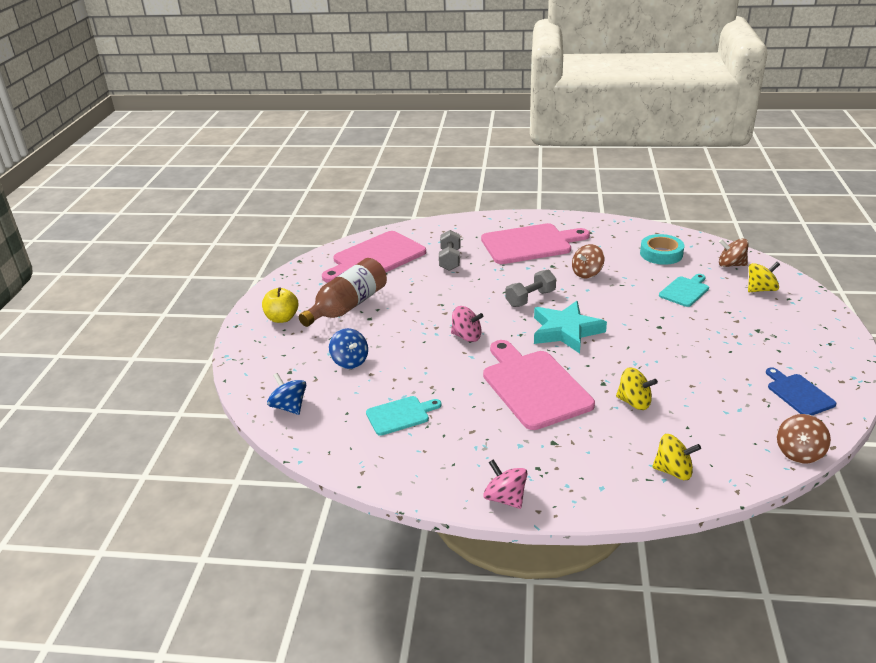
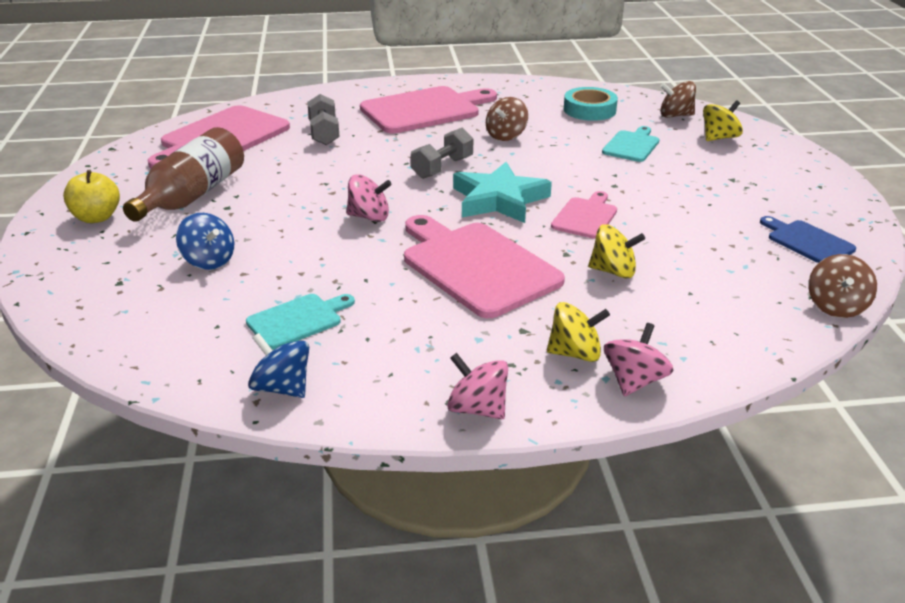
camera: 15 degrees left, 0 degrees up
blue spinning top [267,373,306,415] -> blue spinning top moved to [248,333,309,398]
yellow spinning top [652,434,701,480] -> yellow spinning top moved to [547,302,610,362]
none -> pink cutting board [551,191,617,239]
none -> pink spinning top [604,323,673,396]

